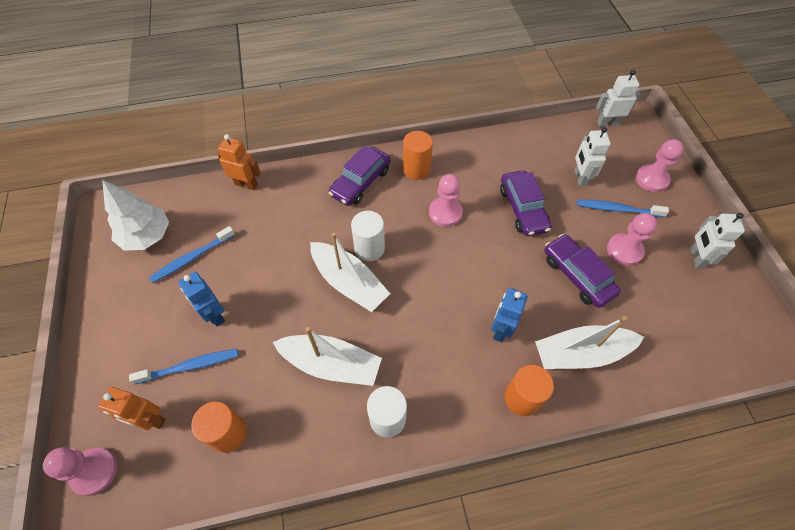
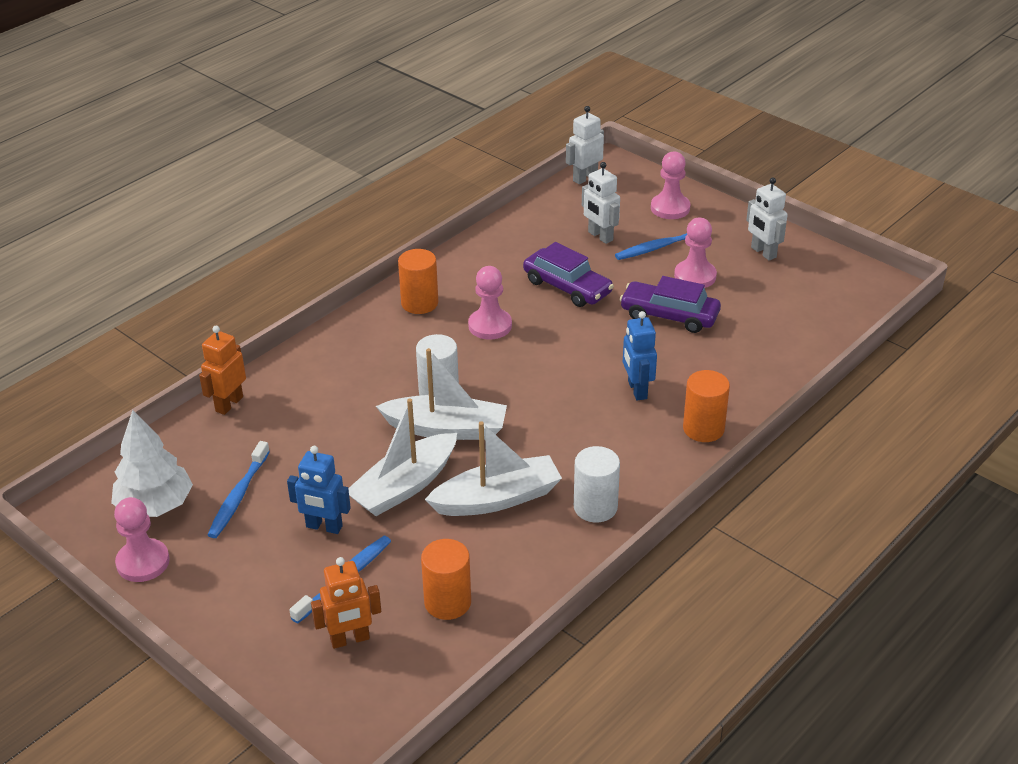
camera: 35 degrees left, 20 degrees down
pink pawn [43,447,117,496] -> pink pawn moved to [114,497,170,582]
orange robot [217,134,261,190] -> orange robot turned 45 degrees counterclockwise [199,326,246,415]
purple car [328,146,391,206] -> none
white boat [535,316,644,369] -> white boat moved to [348,399,457,516]

